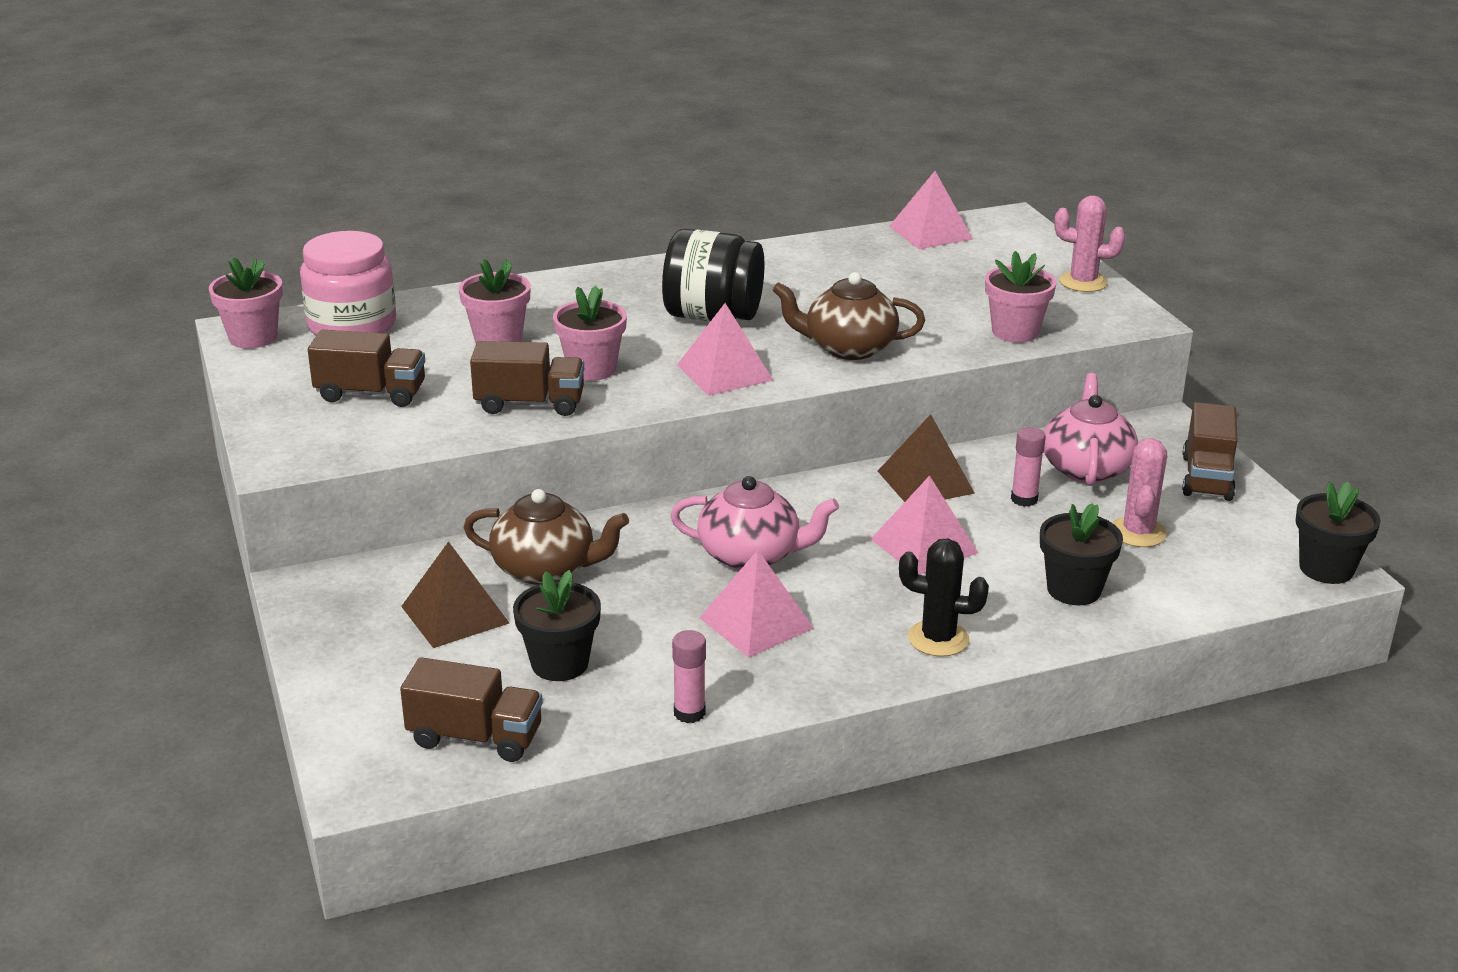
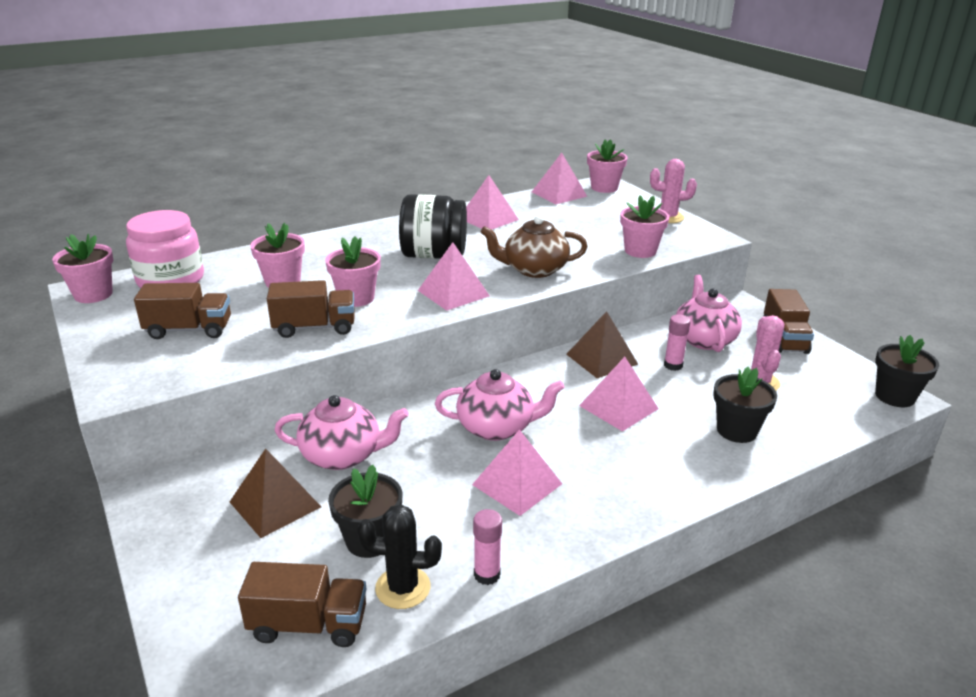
camera: 10 degrees left, 0 degrees up
brown teapot [464,489,629,585] -> pink teapot [274,395,409,470]
black cactus [899,539,989,657] -> black cactus moved to [357,504,442,609]
none -> pink pyramid [466,175,519,230]
none -> pink flower pot [587,139,628,193]

